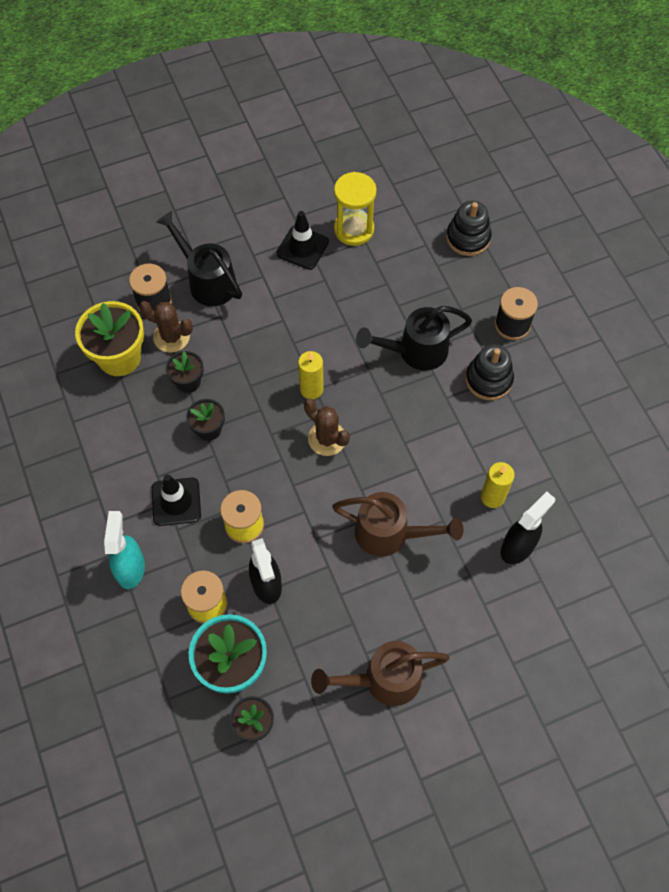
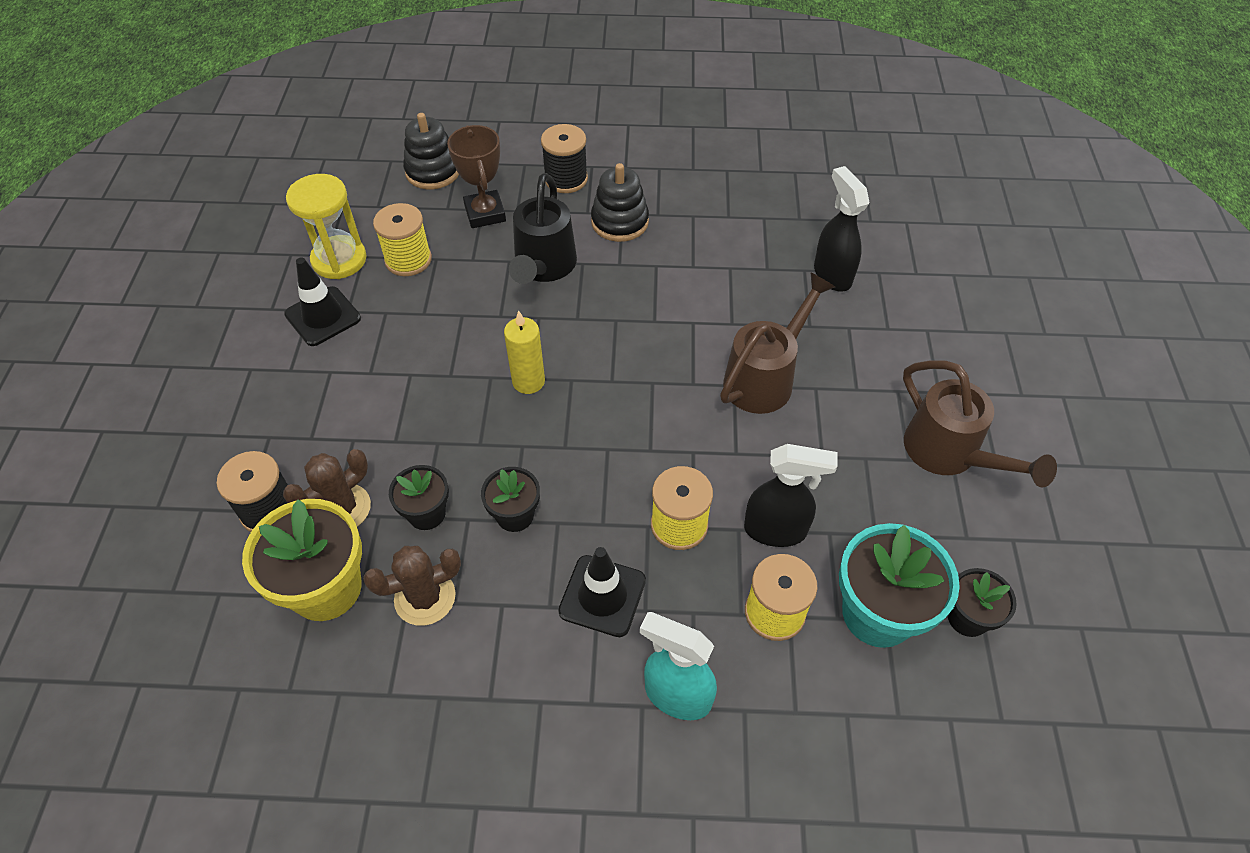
camera: 65 degrees left, 10 degrees down
black watering can [156,211,242,306] -> none
brown cactus [304,398,350,456] -> brown cactus moved to [363,546,461,626]
brown watering can [311,641,450,706] -> brown watering can turned 45 degrees counterclockwise [903,360,1057,488]
yellow candle [481,462,515,508] -> none
none -> yellow spool [373,203,432,276]
none -> brown trophy [447,125,506,228]

